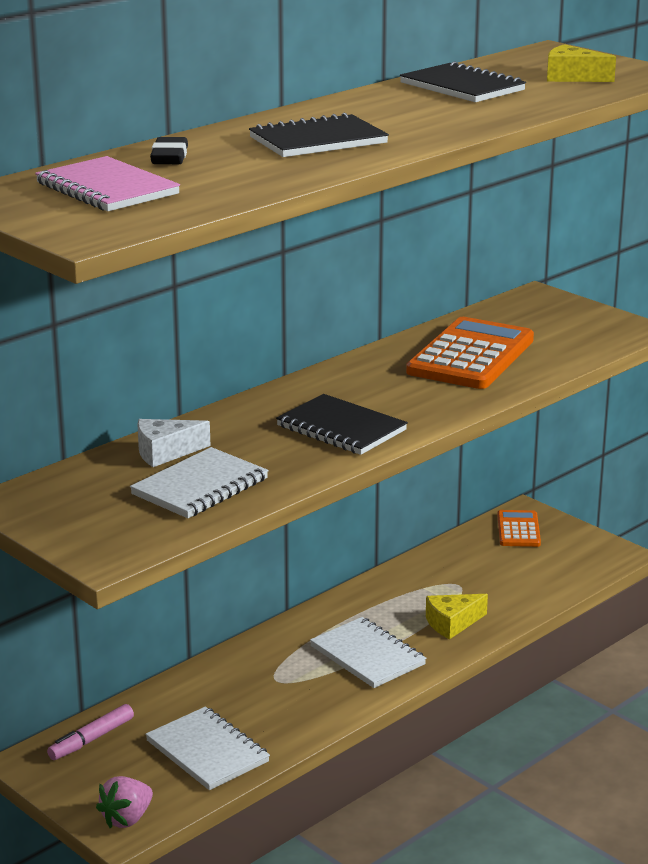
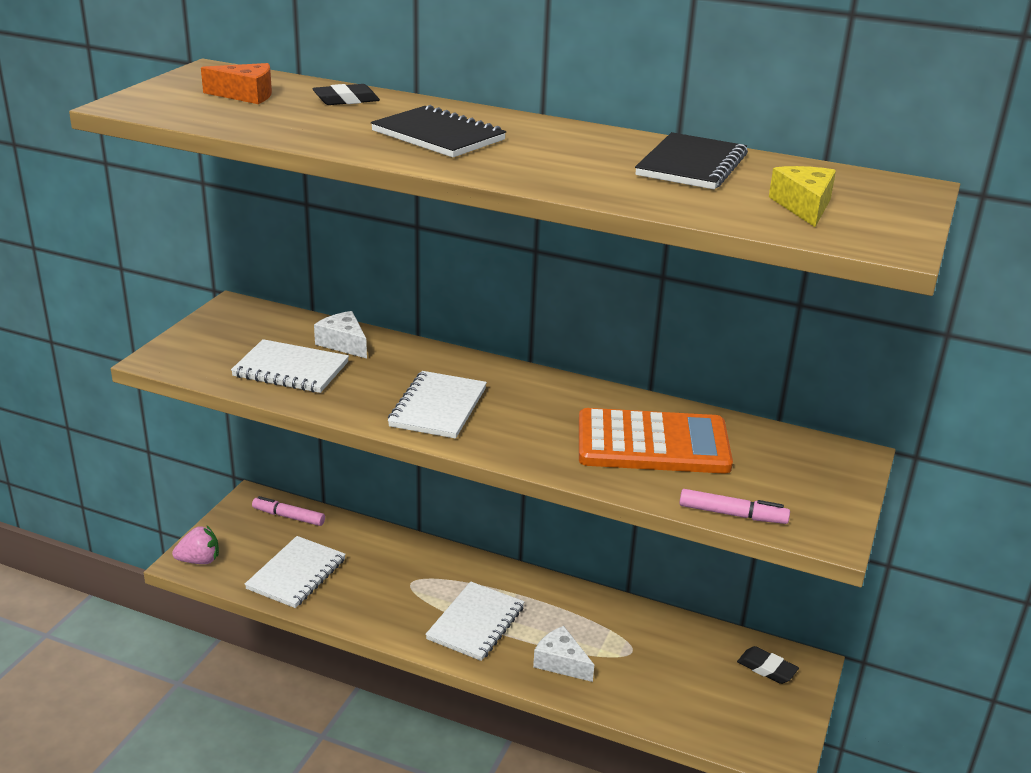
camera: 65 degrees right, 5 degrees up
pink notebook [35,156,180,211] -> orange cheese [201,63,272,104]
pink strawberry [96,776,153,828] -> pink strawberry turned 150 degrees clockwise [172,526,219,564]
black notebook [276,394,408,455] -> white notebook [388,371,487,439]
yellow cheese [426,594,488,639] -> white cheese [533,626,594,682]
orange calculator [497,510,541,547] -> black eraser [737,646,799,684]
none -> pink marker [679,489,790,524]

